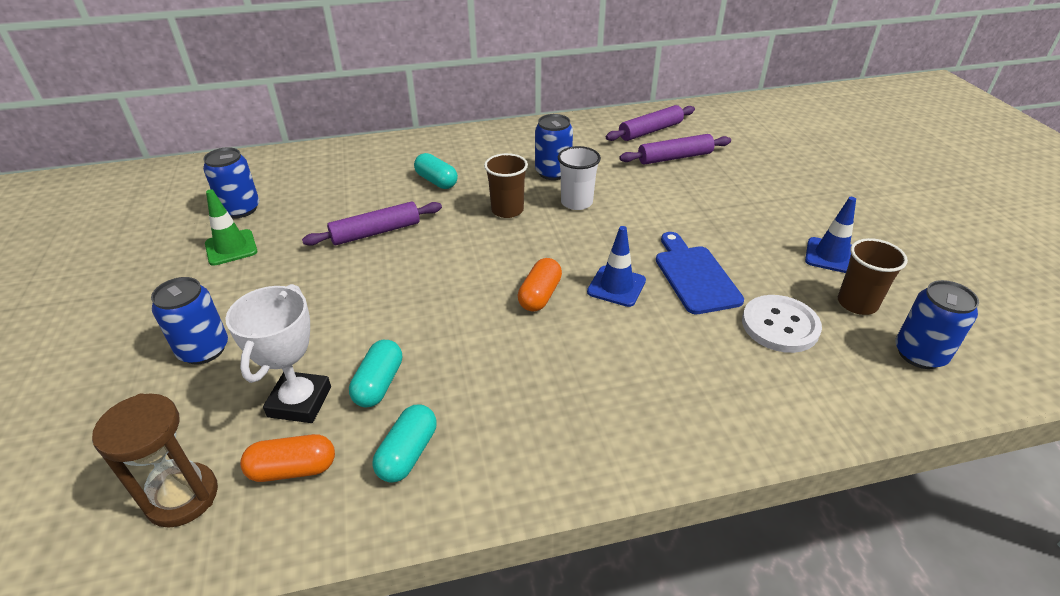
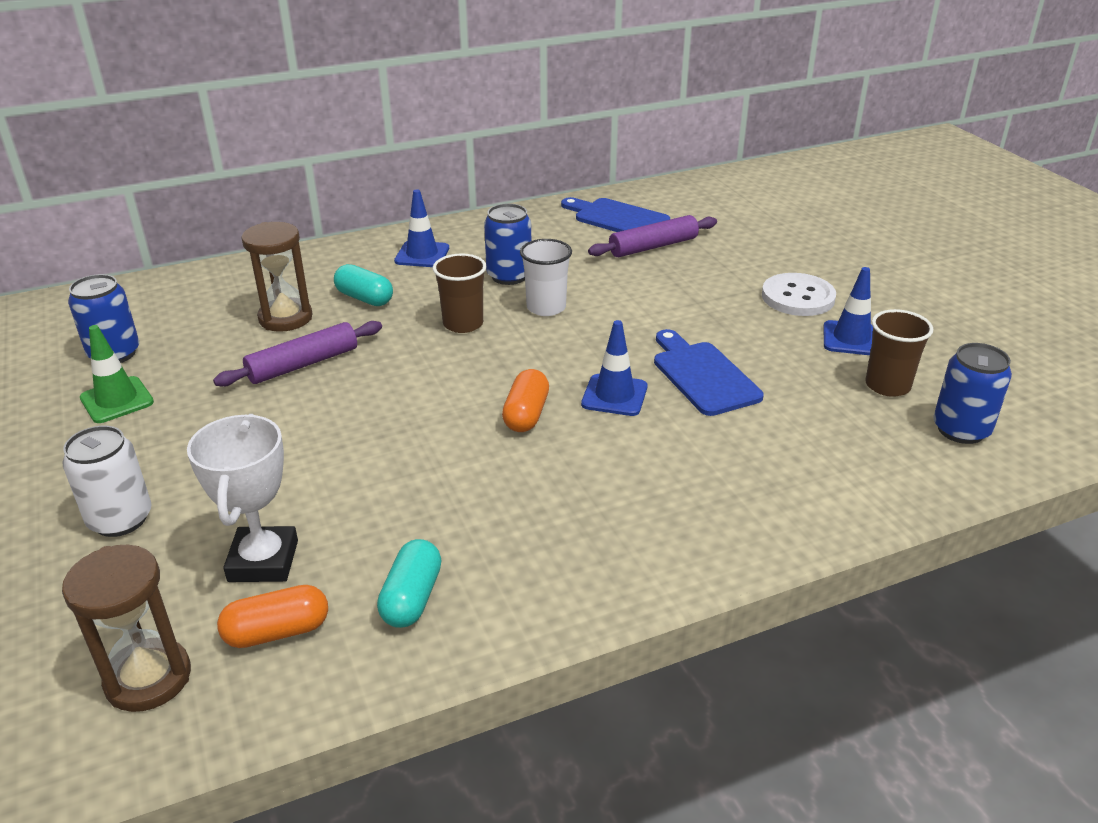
camera: 10 degrees left, 5 degrees down
blue can [151,277,228,365] -> white can [62,426,152,537]
turquoise capsule [349,340,402,407] -> none
purple rolling pin [606,105,695,141] -> blue cutting board [561,197,670,232]
white button [742,295,822,353] -> white button moved to [762,273,836,316]
none -> brown hourglass [241,222,312,332]
none -> blue traffic cone [394,189,449,267]

